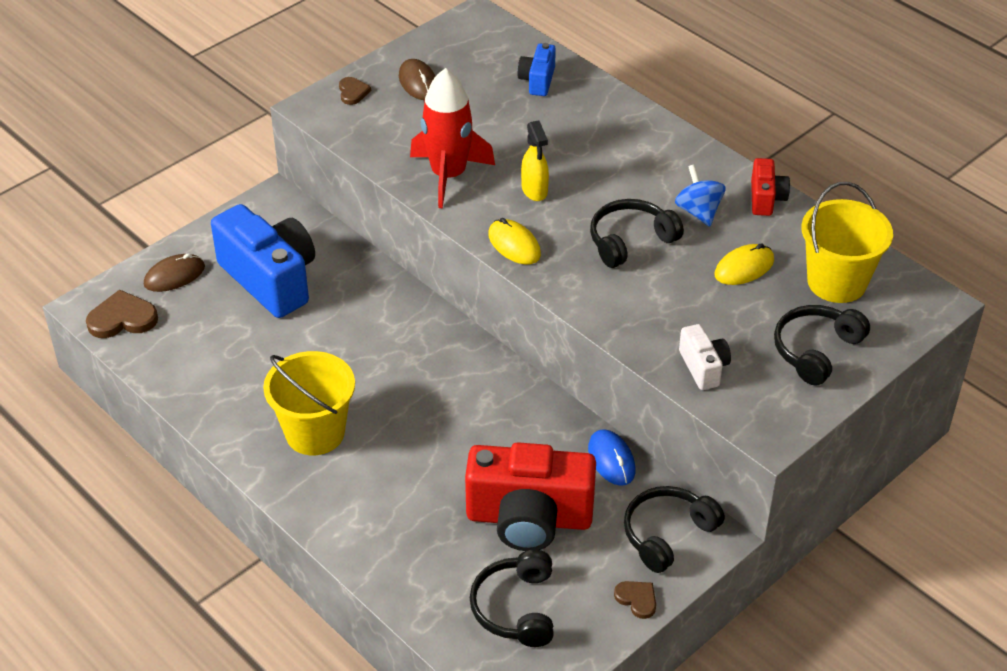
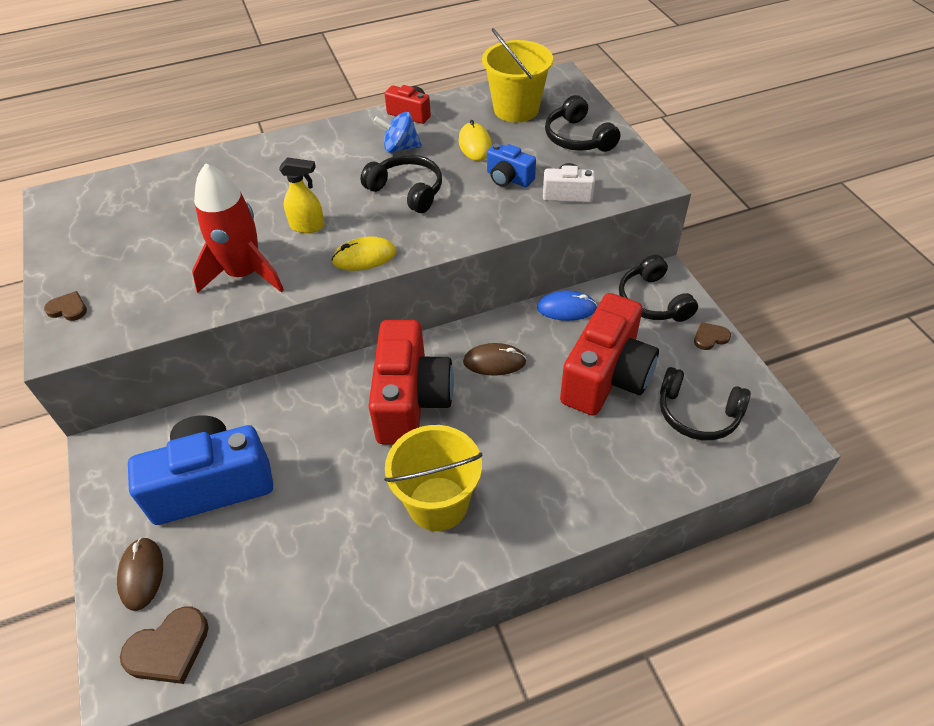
camera: 65 degrees left, 5 degrees up
brown heart [86,289,158,338] -> brown heart turned 135 degrees counterclockwise [120,607,209,684]
brown mouse [399,59,435,100] -> brown mouse moved to [463,343,527,376]
blue camera [518,43,556,96] -> blue camera moved to [487,143,536,187]
black headphones [590,199,684,268] -> black headphones turned 135 degrees clockwise [361,154,442,213]
none -> red camera [368,320,454,445]

